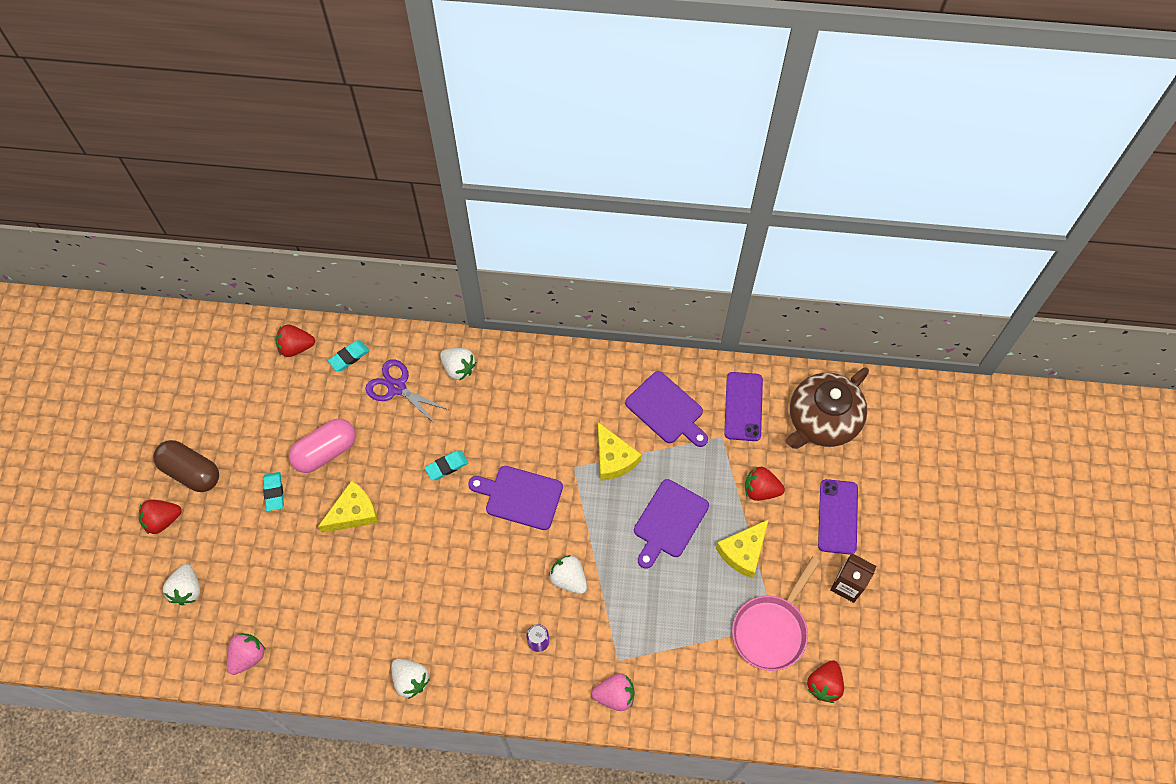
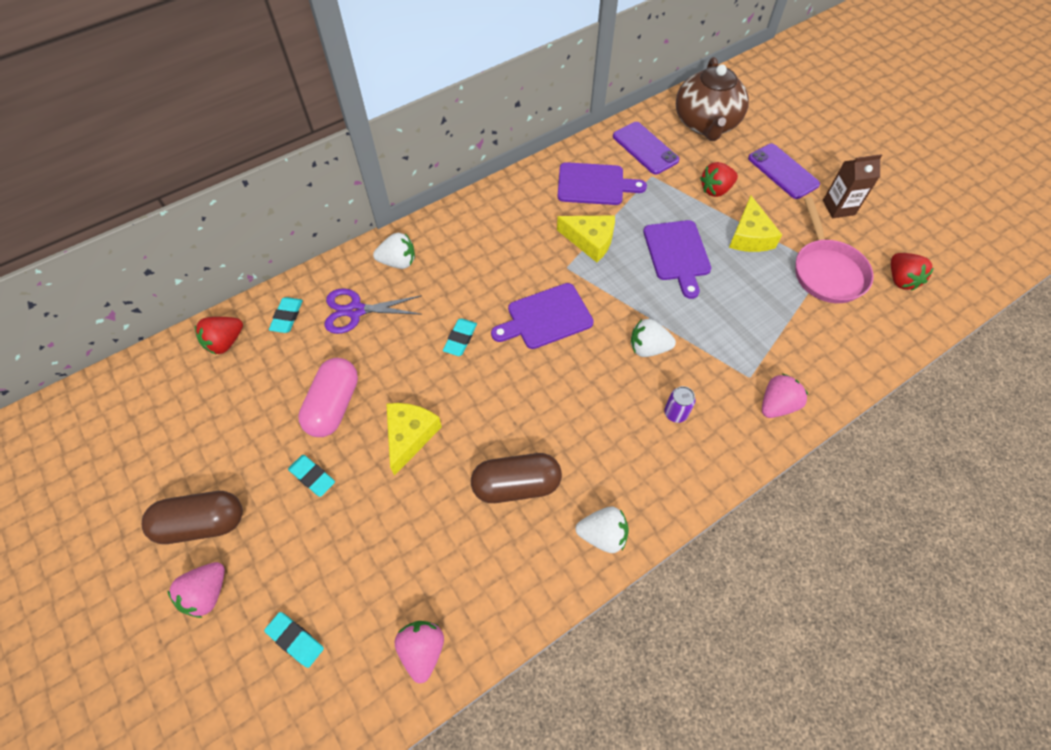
camera: 40 degrees left, 5 degrees down
red strawberry [139,500,182,534] -> pink strawberry [167,562,225,618]
white strawberry [163,564,200,605] -> turquoise eraser [264,612,324,668]
none -> brown capsule [471,453,562,503]

